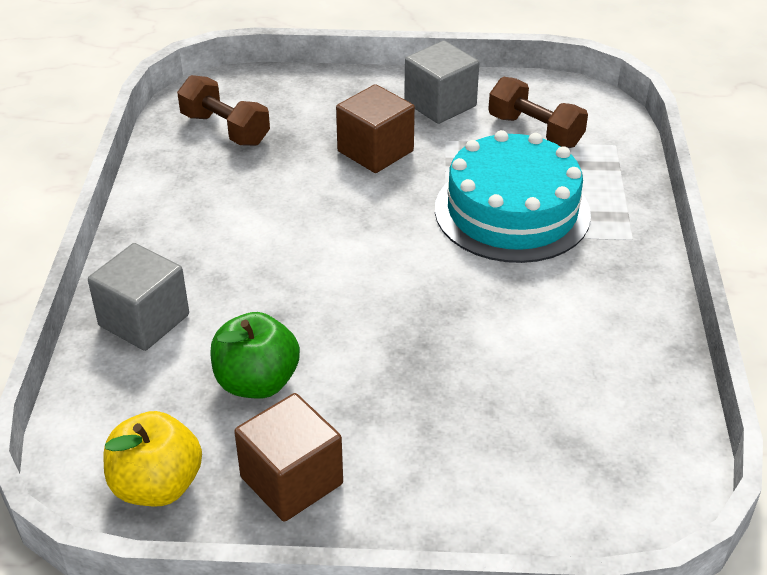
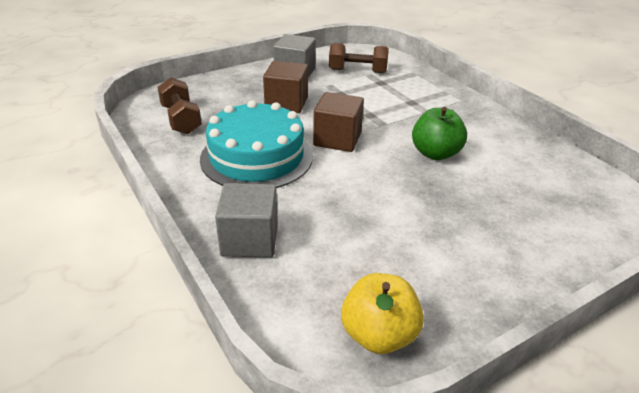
camera: 35 degrees left, 5 degrees down
brown dumbbell [177,75,270,146] -> brown dumbbell turned 60 degrees clockwise [158,77,202,134]
green apple [210,312,300,399] -> green apple moved to [412,107,467,160]
brown cube [234,393,343,522] -> brown cube moved to [313,92,364,152]
turquoise cake [435,130,591,263] -> turquoise cake moved to [200,100,313,188]

